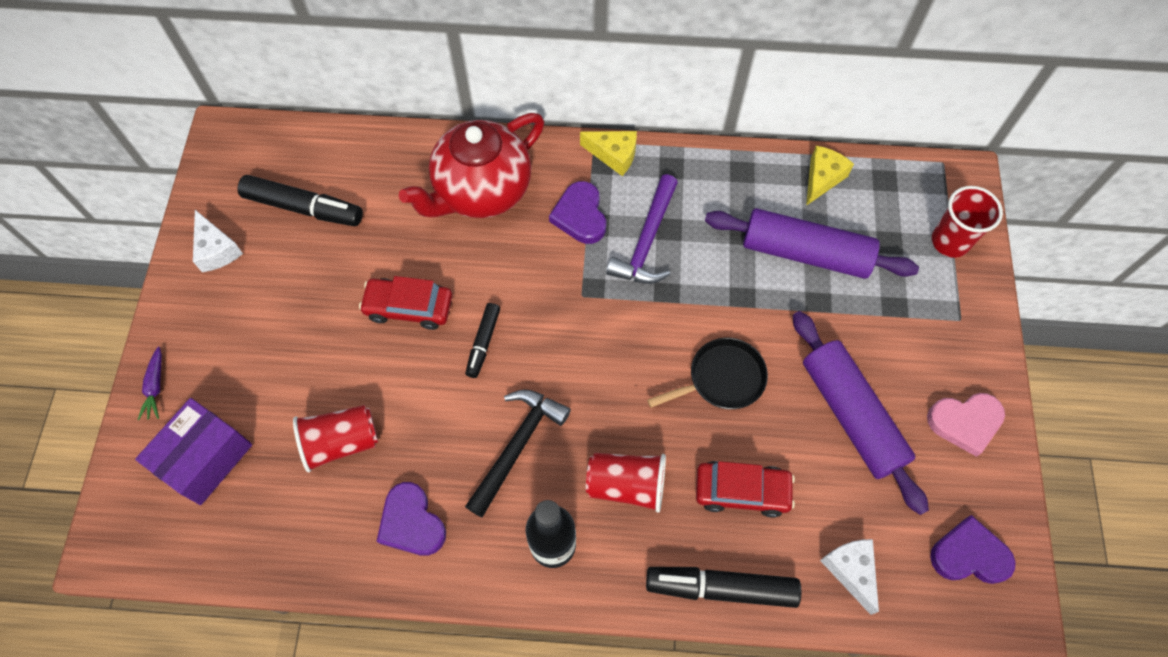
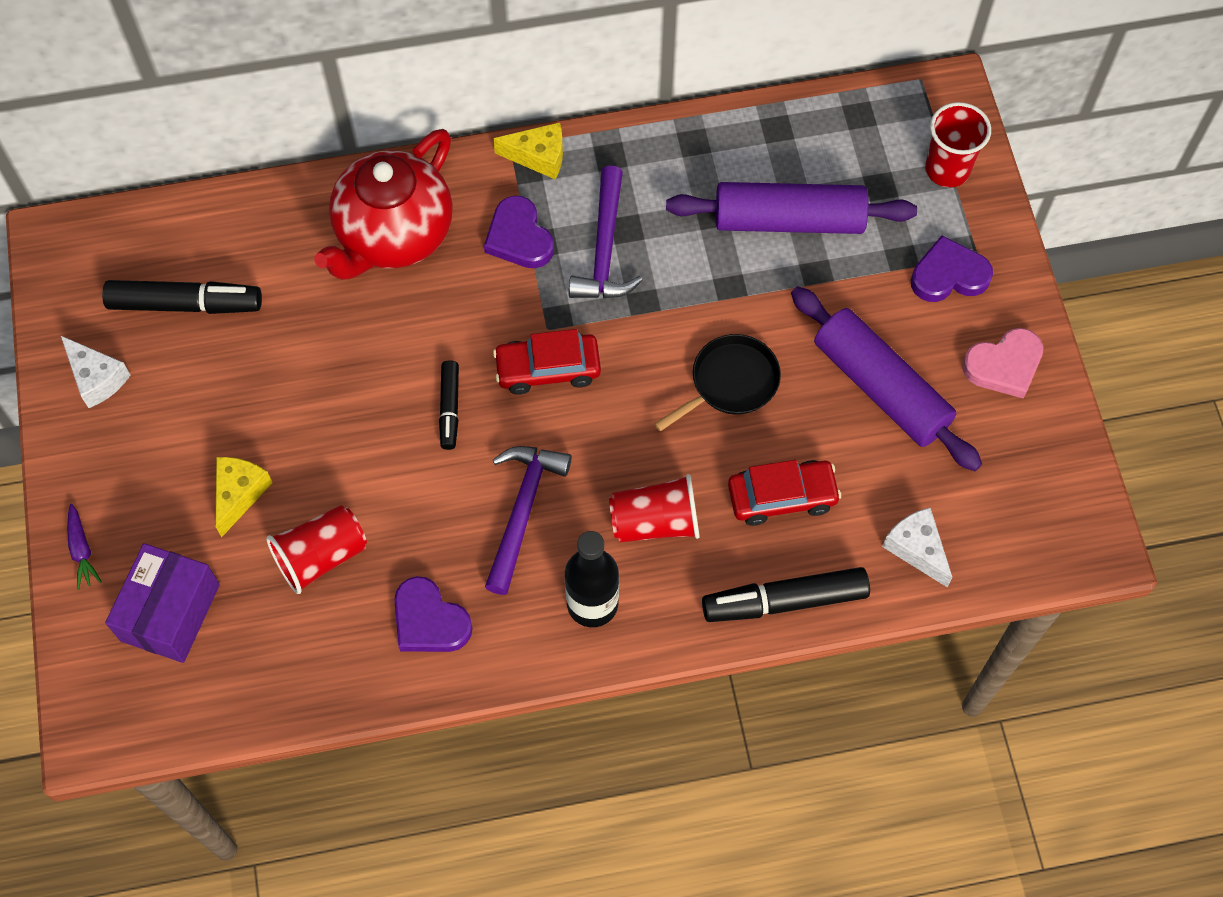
camera: 15 degrees left, 0 degrees up
red car [359,276,452,330] -> red car moved to [493,329,601,395]
black hammer [465,389,571,517] -> purple hammer [485,446,572,595]
yellow cheese [806,146,854,206] -> yellow cheese moved to [216,457,273,537]
purple heart [930,515,1016,584] -> purple heart moved to [911,235,993,302]

